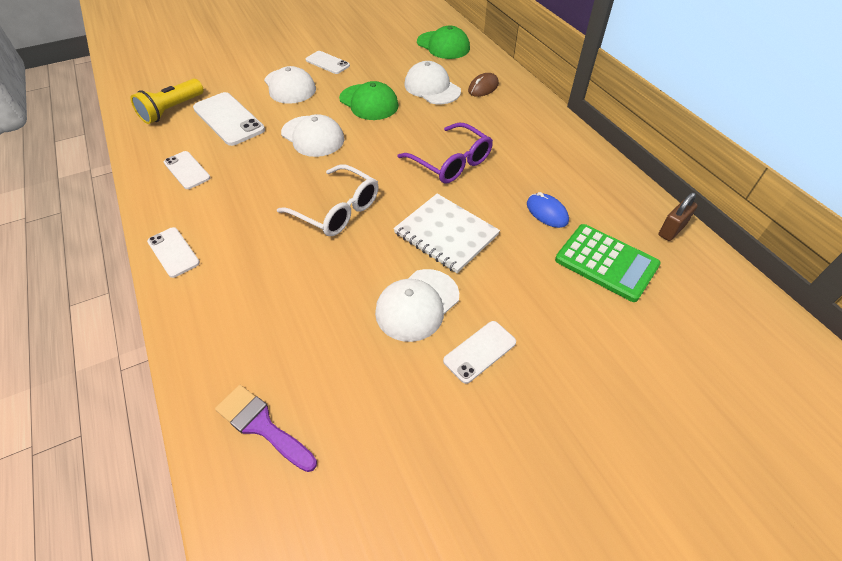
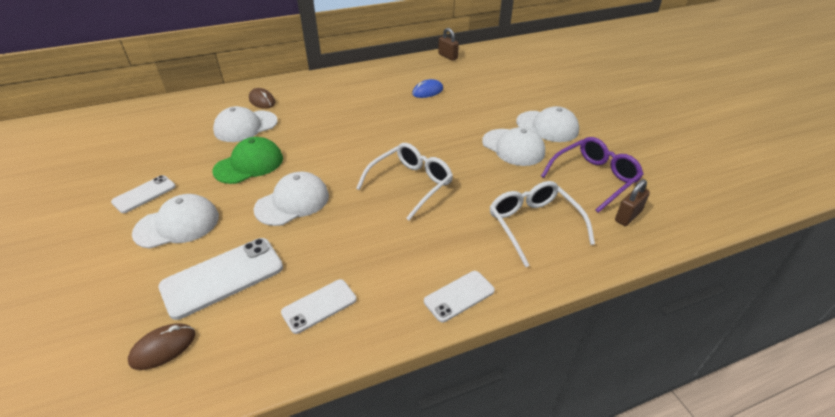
camera: 85 degrees left, 10 degrees down
yellow flashlight [131,79,204,124] -> brown mouse [128,323,195,370]
purple brush [215,385,317,472] -> brown padlock [615,179,650,226]
white notebook [393,194,500,273] -> none
purple glasses [397,123,493,184] -> purple glasses moved to [541,137,644,213]
green cap [417,26,470,59] -> none
white phone [443,321,516,384] -> white cap [516,106,579,142]
green calculator [555,224,661,302] -> none
none -> white glasses [490,181,595,267]

